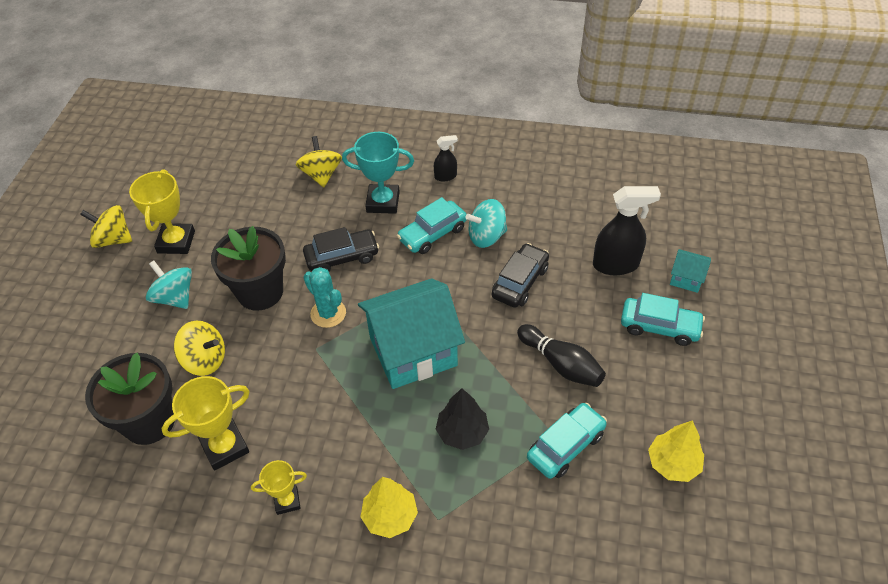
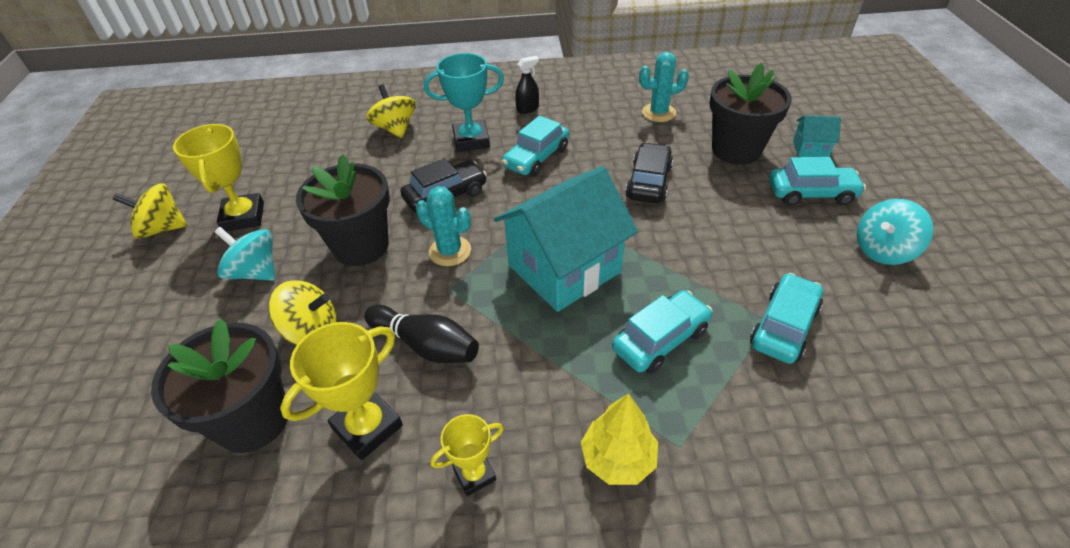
camera: 15 degrees left, 5 degrees down
black tree [436,388,489,450] -> turquoise car [612,290,713,374]
turquoise spinning top [465,199,507,248] -> turquoise spinning top moved to [857,199,933,265]
black bowling pin [517,324,606,387] -> black bowling pin moved to [364,305,479,363]
black spray bottle [593,186,661,275] -> black flower pot [710,63,792,165]
yellow tree [648,420,704,482] -> none
none -> turquoise cactus [639,52,689,122]

